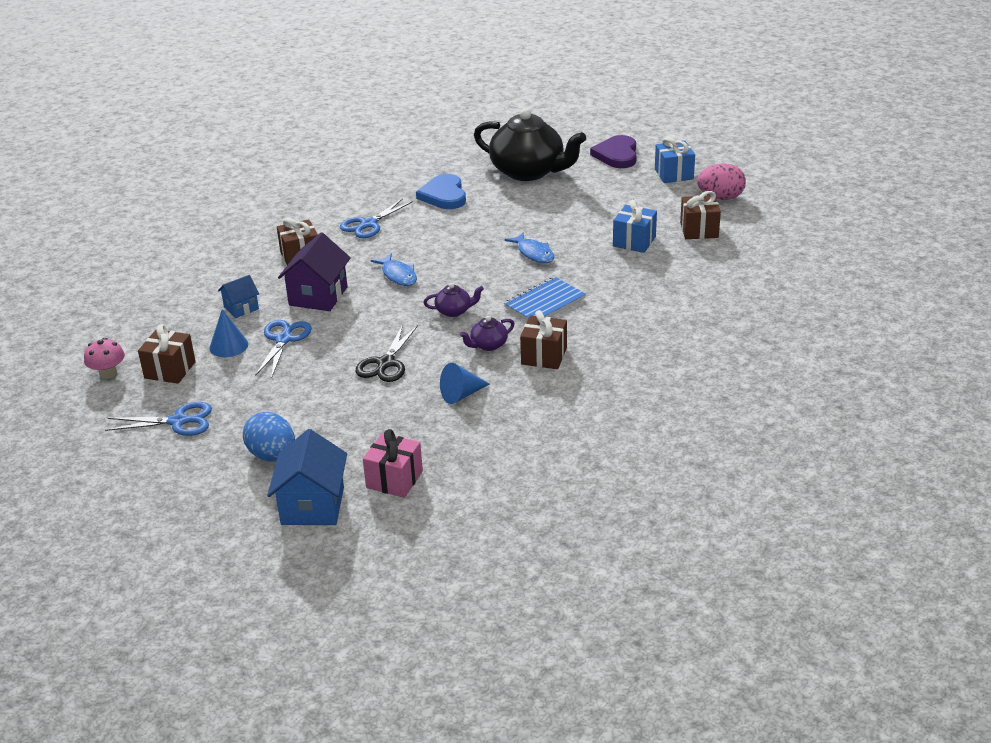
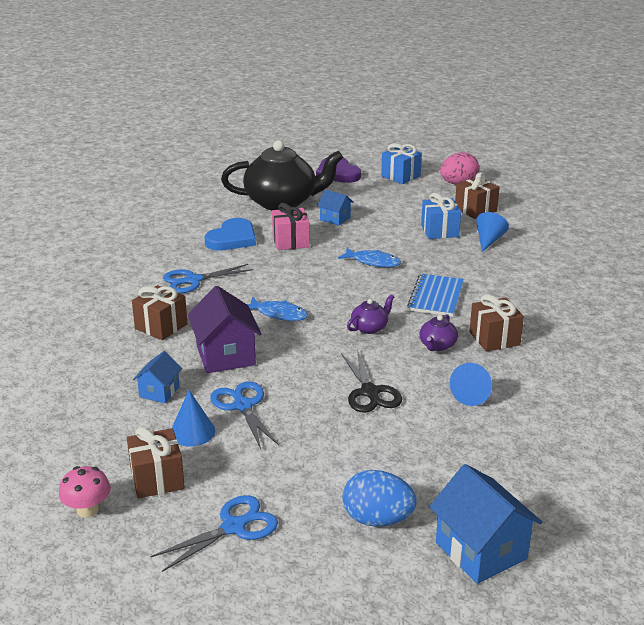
camera: 35 degrees left, 5 degrees down
blue scissors [340,198,413,238] -> blue scissors turned 60 degrees clockwise [163,264,253,293]
pink gift [363,429,423,498] -> pink gift moved to [272,203,310,250]
blue heart [416,174,466,209] -> blue heart turned 105 degrees counterclockwise [205,218,256,250]
none -> blue house [317,190,353,226]
none -> blue cone [476,212,509,252]

